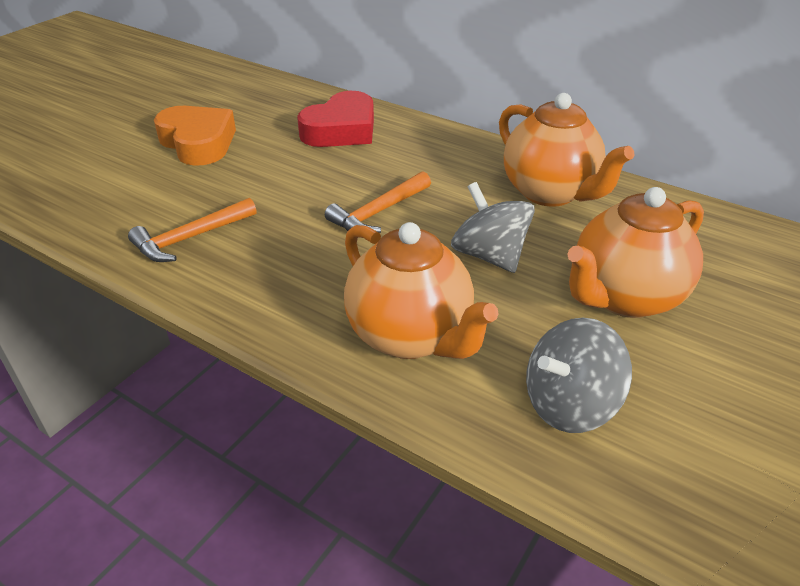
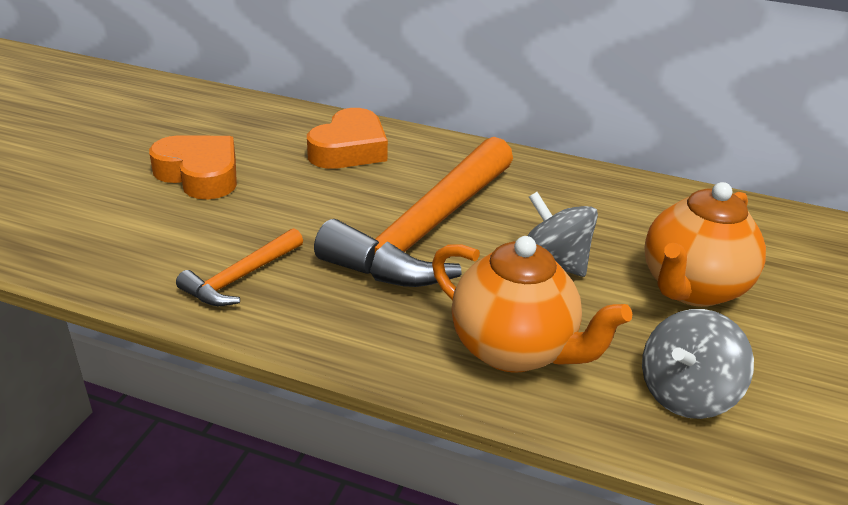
camera: 15 degrees left, 5 degrees down
red heart [297,91,374,147] -> orange heart [307,108,388,169]
orange hammer [325,172,431,233] -> orange hammer [314,137,513,287], size x2.17
orange teapot [499,93,634,207] -> none

